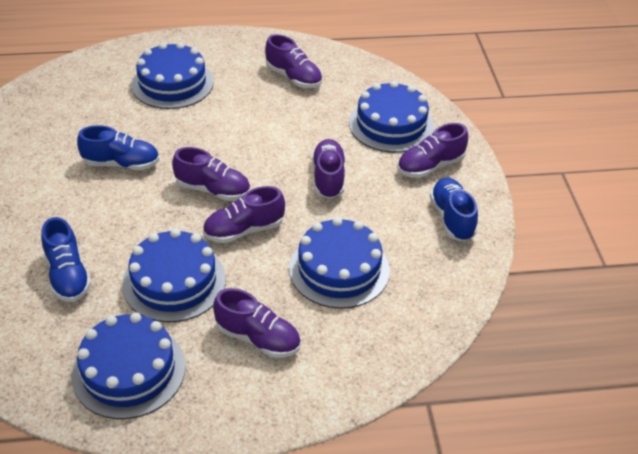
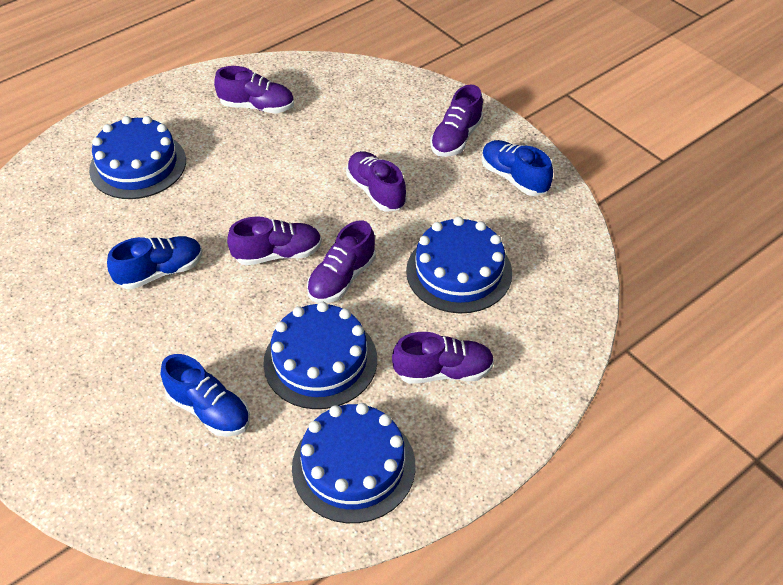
camera: 30 degrees left, 5 degrees up
blue cake [349,81,434,153] -> none

